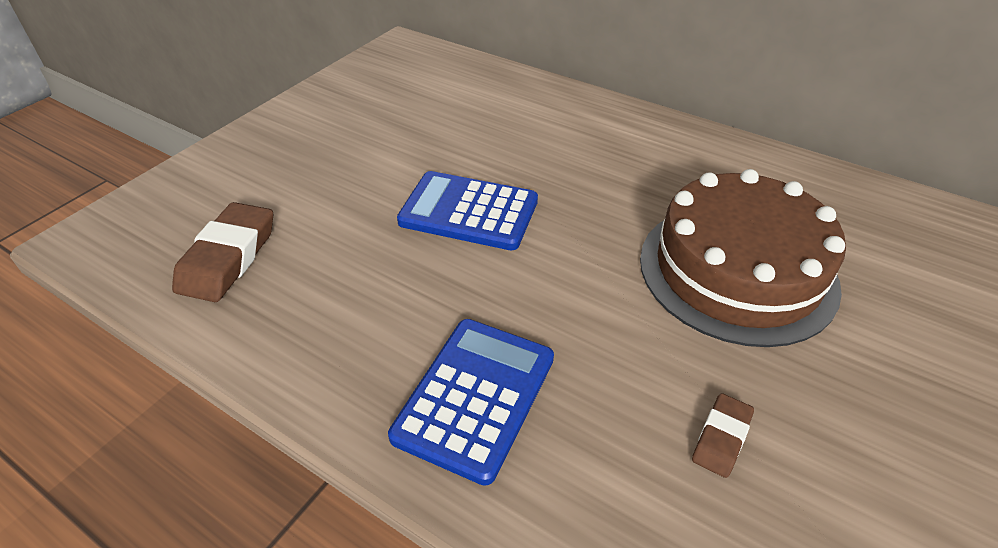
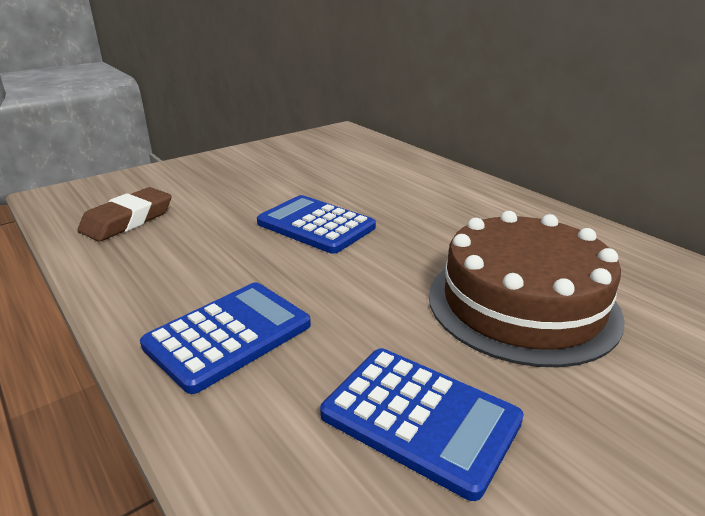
camera: 20 degrees right, 15 degrees down
brown eraser [692,393,754,478] -> blue calculator [320,348,524,501]

